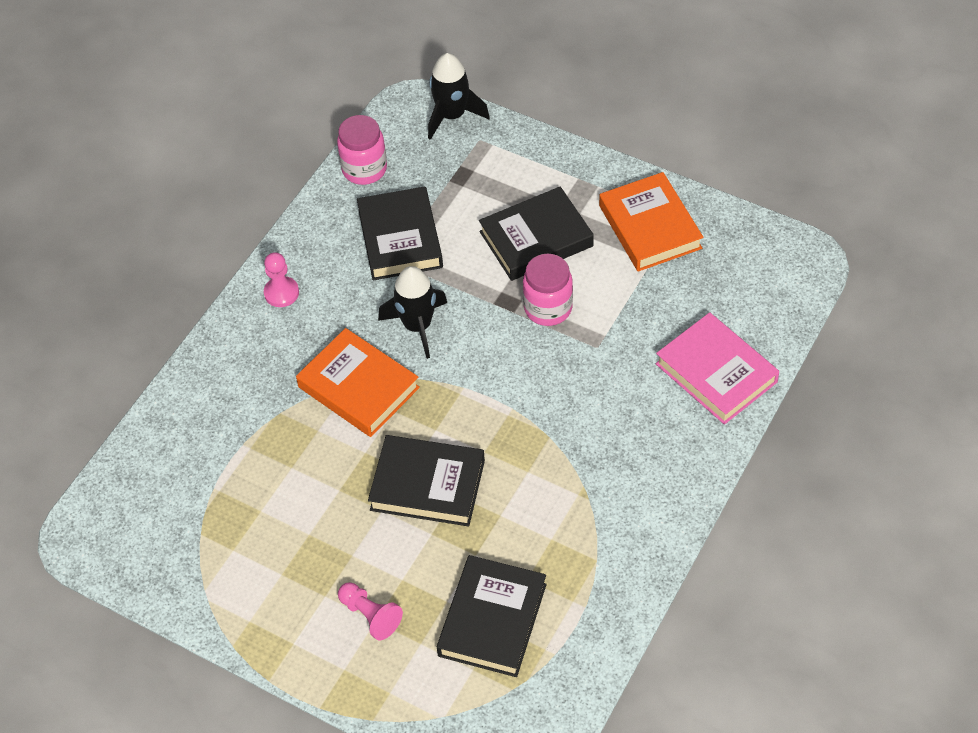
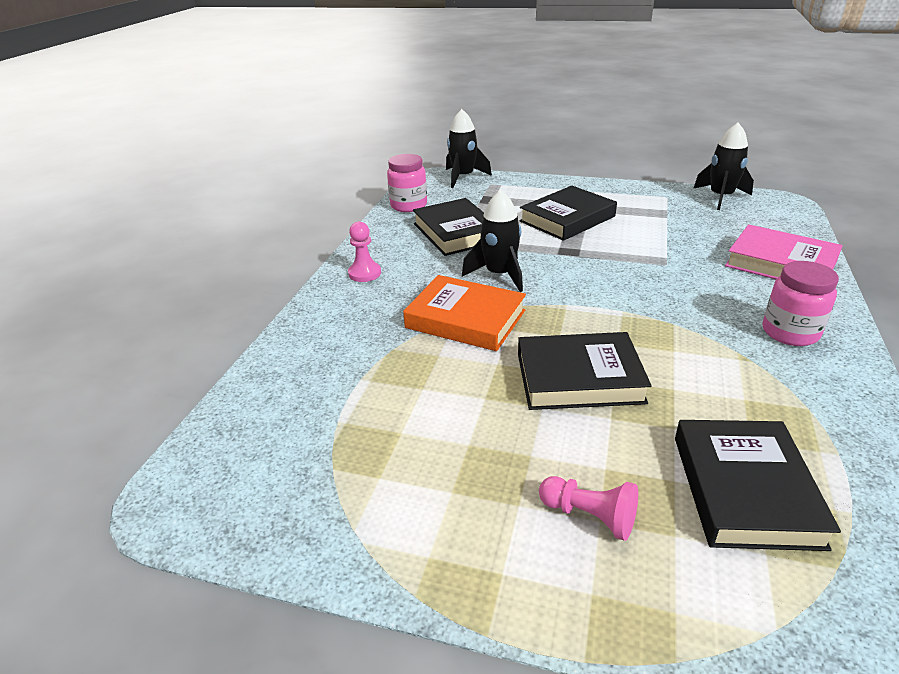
camera: 15 degrees left, 20 degrees down
pink jar [523,254,573,326] -> pink jar moved to [763,261,839,346]
orange book [599,172,703,272] -> none
none -> black rocket [693,123,754,210]

